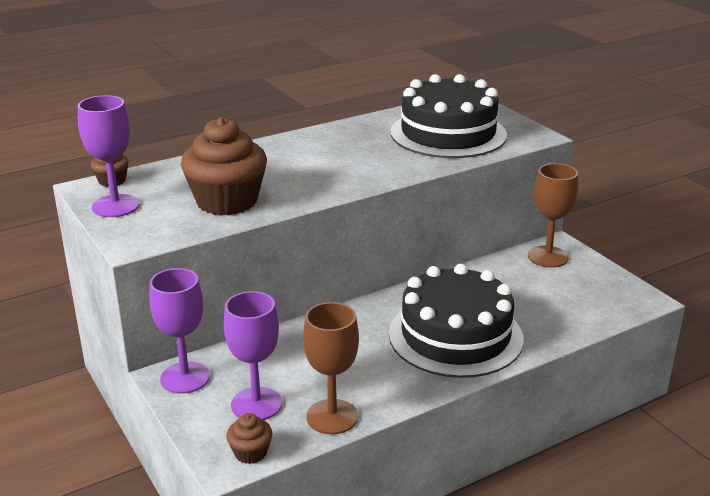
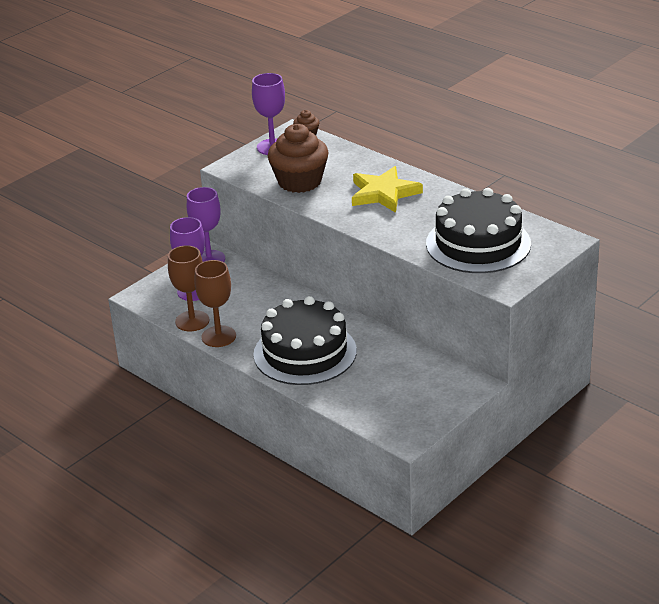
camera: 75 degrees right, 5 degrees up
brown cupcake [226,413,273,464] -> none
brown goblet [528,163,578,268] -> brown goblet moved to [194,260,236,347]
none -> yellow star [352,166,423,213]

